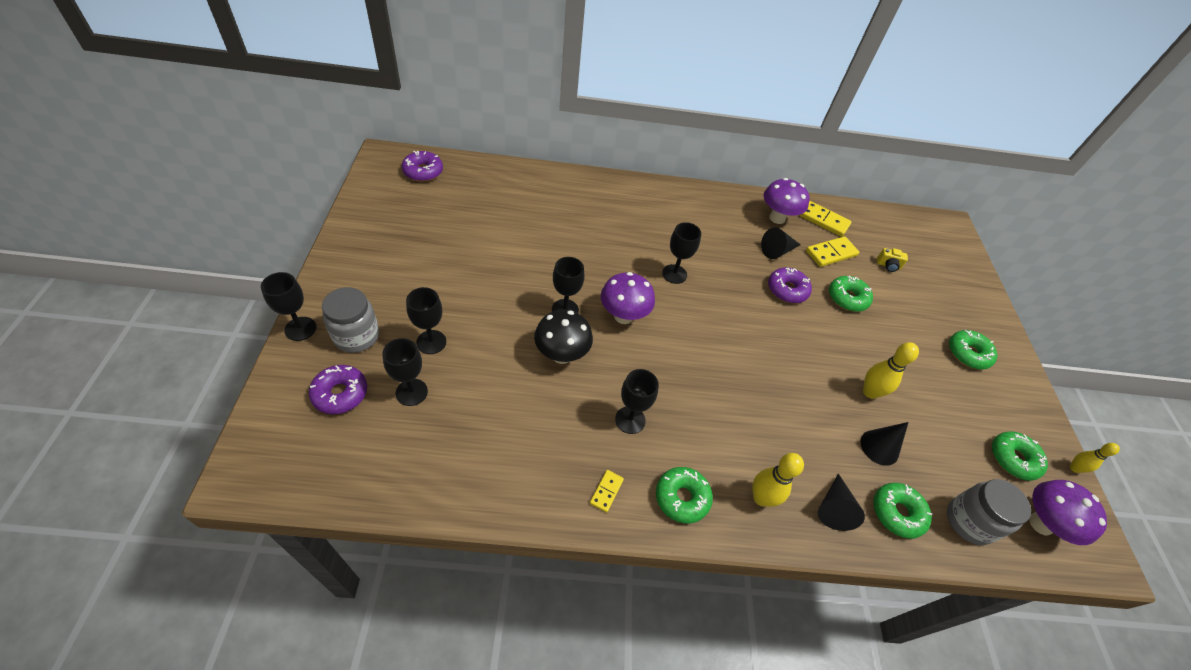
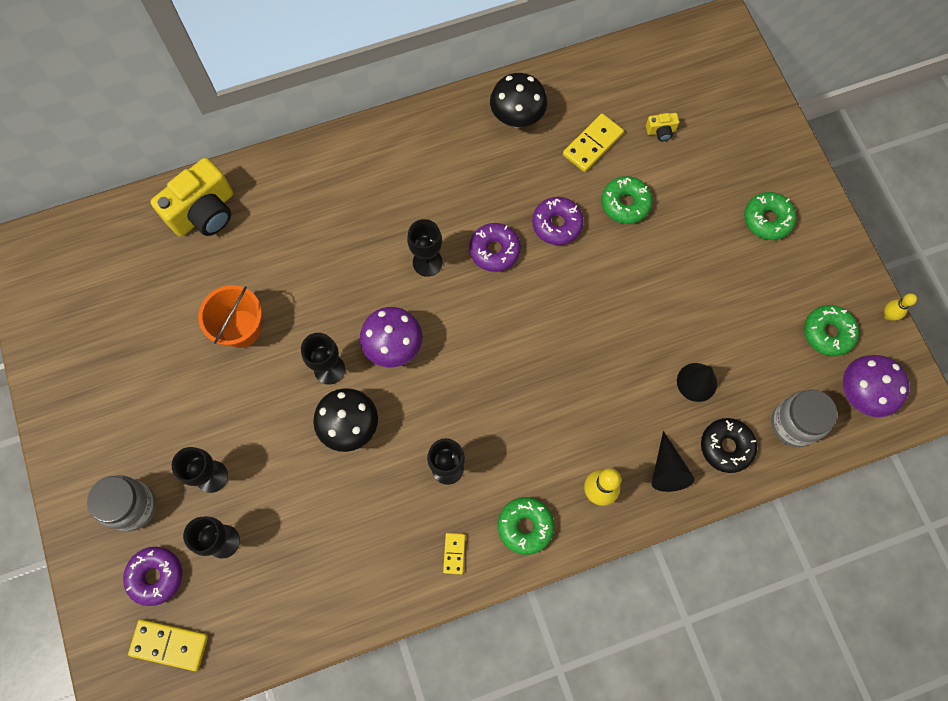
camera: 15 degrees left, 20 degrees up
black goblet [261,272,316,341] -> none
purple donut [402,151,443,182] -> purple donut moved to [469,223,521,272]
black cone [761,228,801,259] -> none
purple mushroom [764,178,810,224] -> black mushroom [490,73,548,127]
yellow domino [799,201,852,237] -> yellow domino moved to [128,619,208,671]
yellow bowling pin [863,342,919,399] -> none
green donut [873,483,932,539] -> black donut [701,418,757,473]
none -> yellow camera [150,158,233,237]
none -> orange bucket [198,285,262,348]

